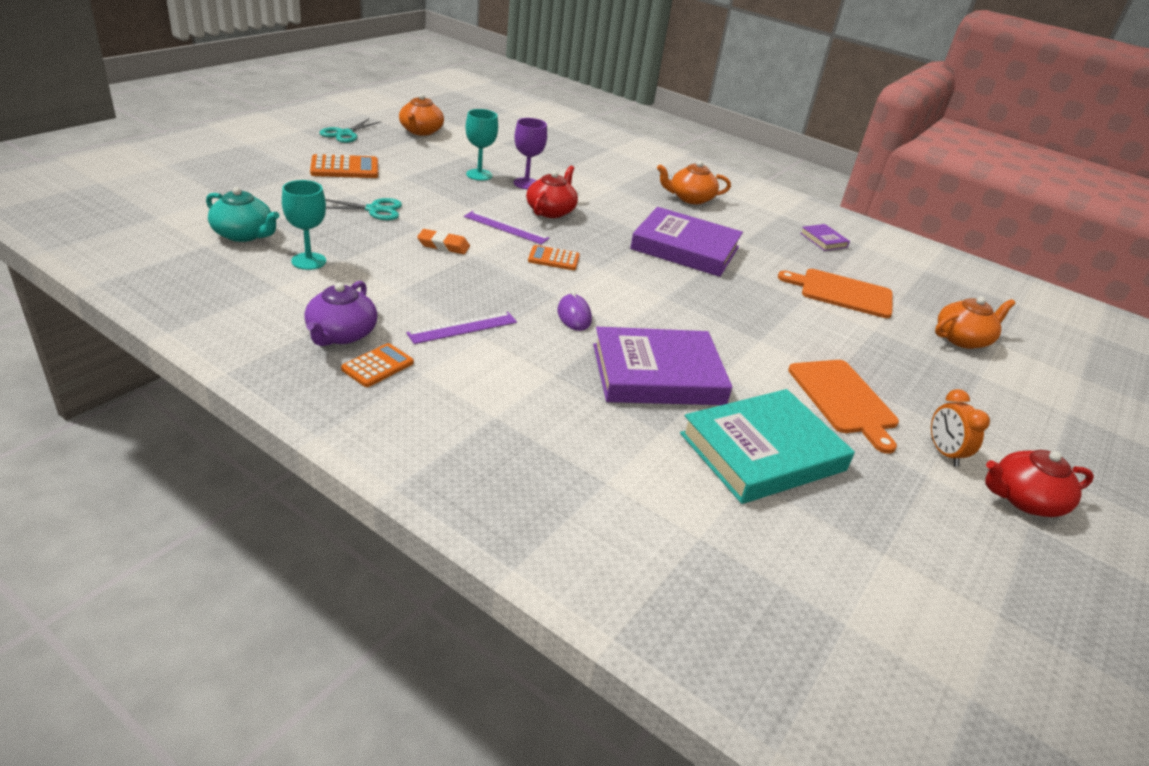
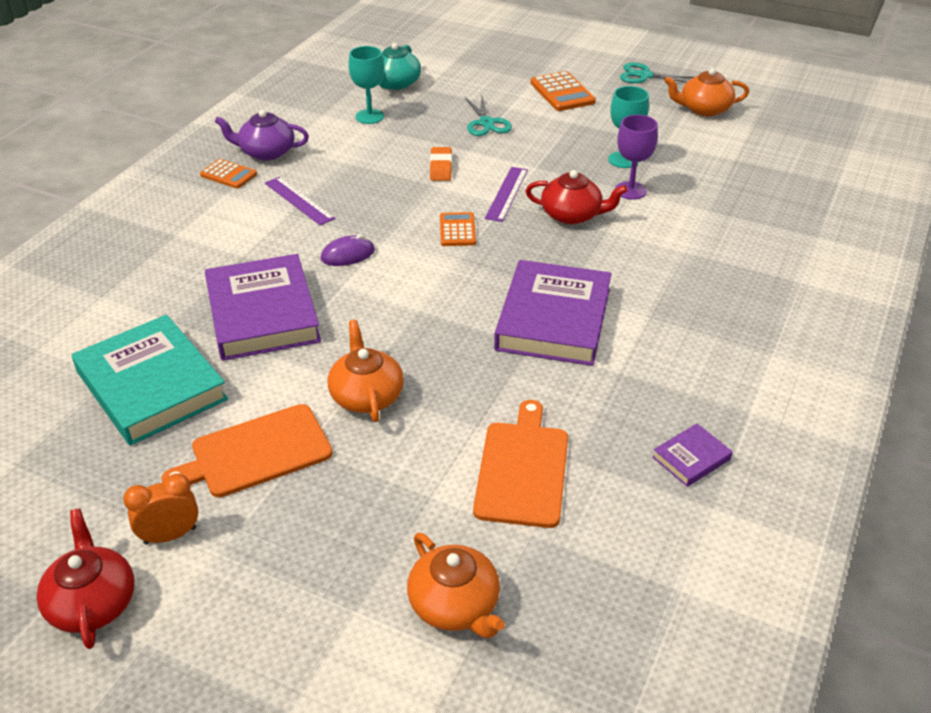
camera: 85 degrees right, 5 degrees up
orange teapot [657,161,731,204] -> orange teapot moved to [328,320,404,422]

